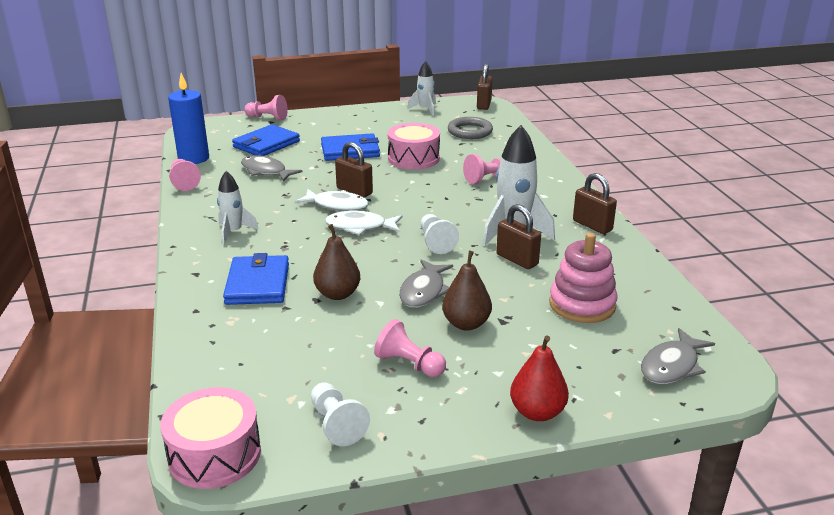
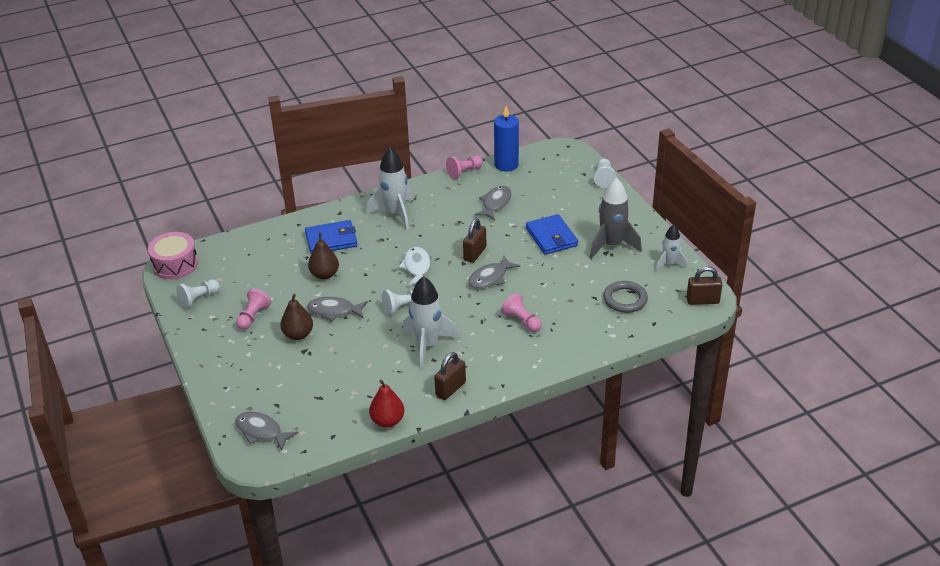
camera: 80 degrees right, 10 degrees up
white rocket [217,171,259,244] -> white rocket [367,148,413,230], size x1.69
blue wallet [232,124,300,156] -> none
pink pawn [244,95,288,120] -> white pawn [594,158,616,188]
white fish [295,189,369,211] -> none
pink drum [388,123,440,170] -> none
brown padlock [496,204,541,269] -> none
red pear [510,336,569,421] -> red pear moved to [369,380,404,428]
pink stacking toy [549,233,618,323] -> none
none -> grey fish [468,256,520,289]
none -> grey rocket [590,178,642,259]

